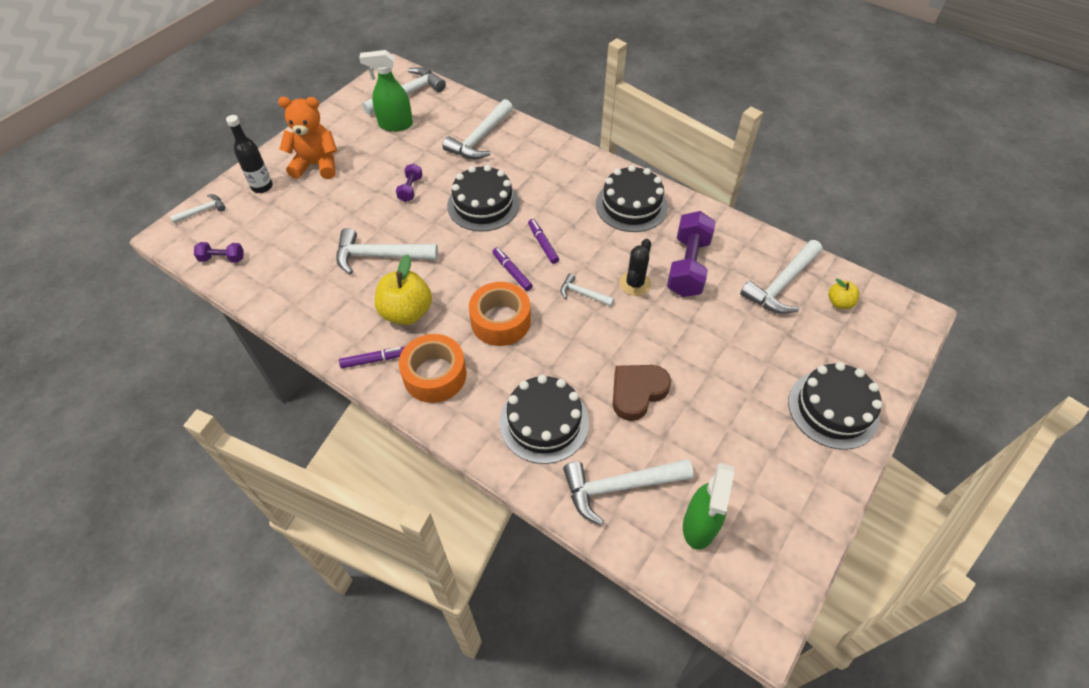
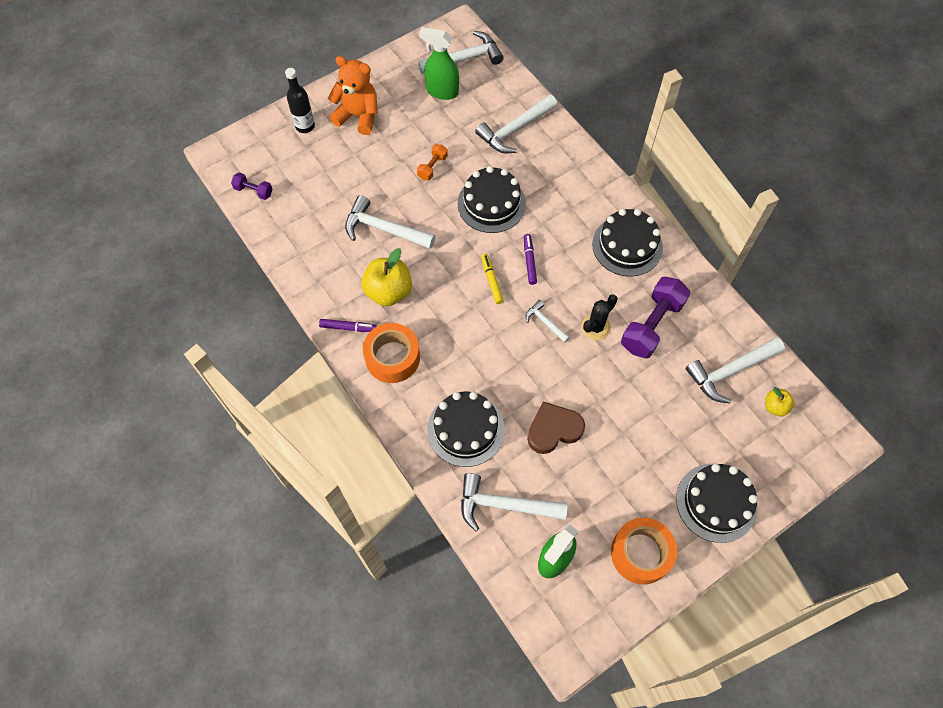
camera: 20 degrees right, 10 degrees up
white hammer [170,194,226,223] -> none
purple dumbbell [396,163,423,202] -> orange dumbbell [417,144,448,180]
orange tape [469,282,531,346] -> orange tape moved to [611,518,677,584]
purple marker [492,248,533,291] -> yellow marker [481,254,504,304]

